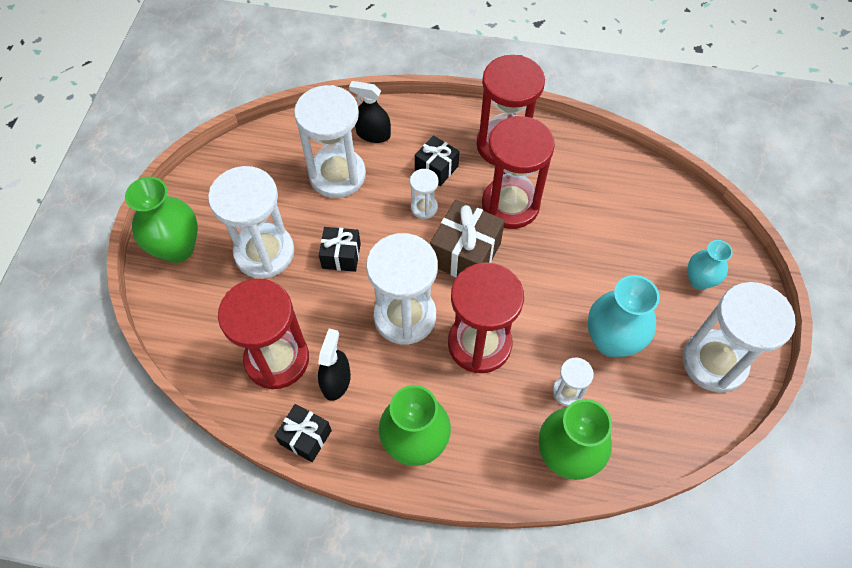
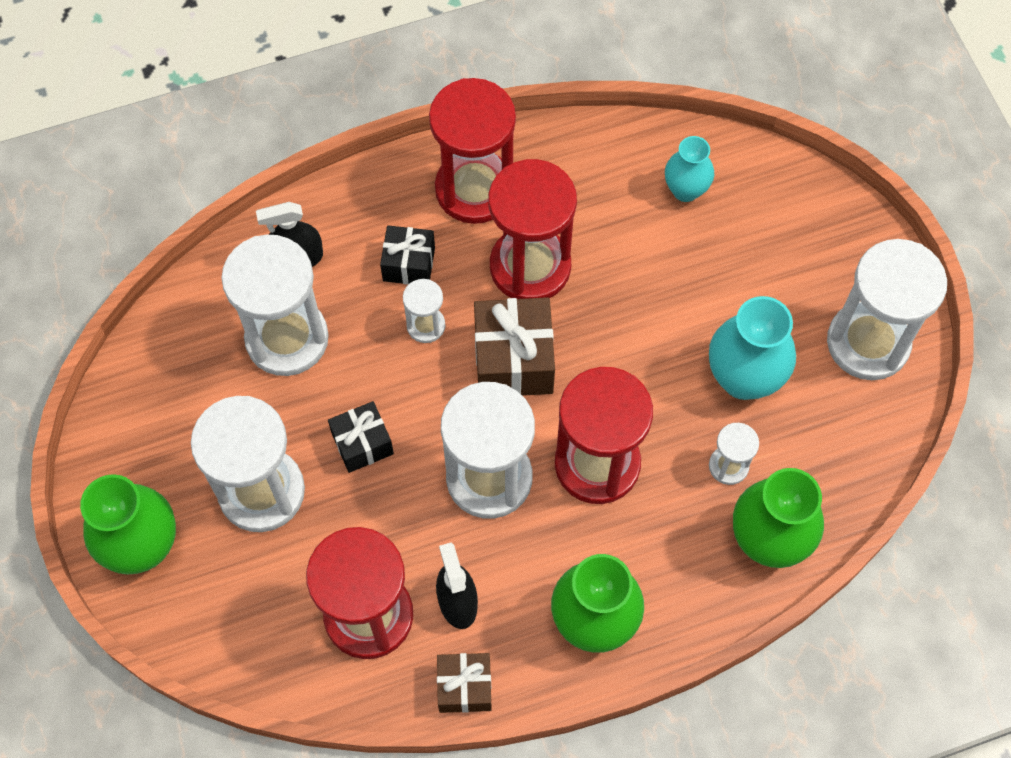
camera: 30 degrees left, 5 degrees up
black gift [275,404,332,462] -> brown gift [437,653,492,713]
turquoise vase [688,240,733,290] -> turquoise vase moved to [665,136,714,202]

